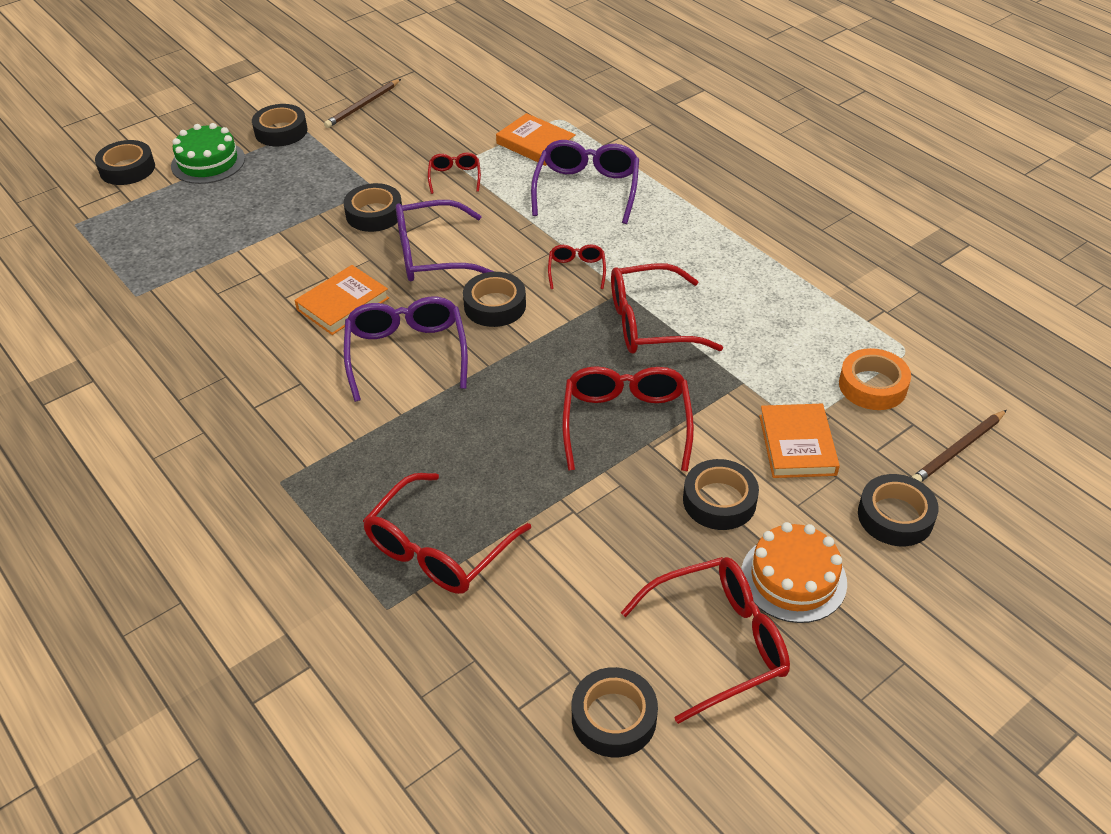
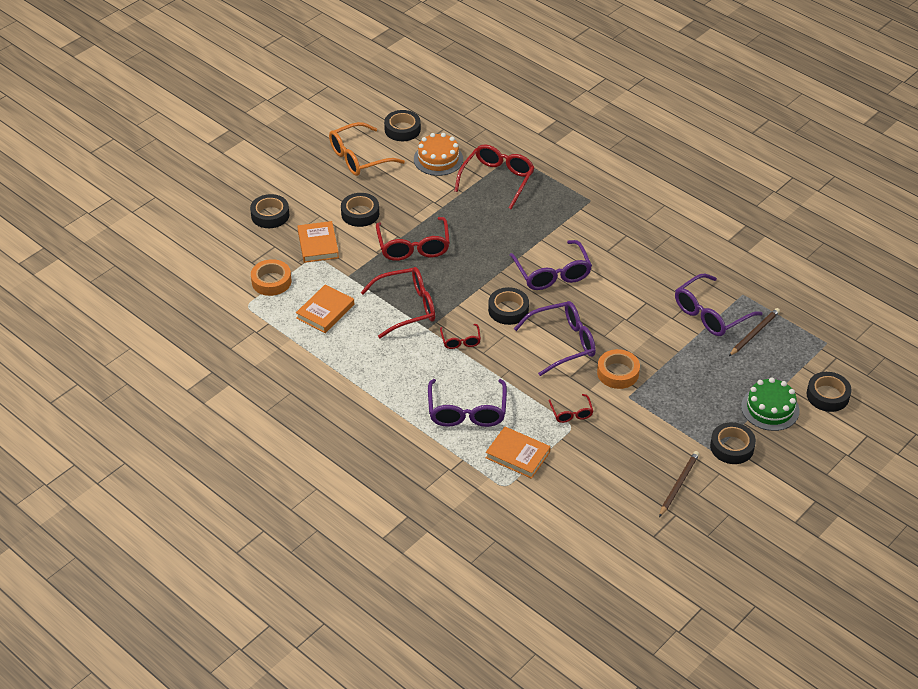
camera: 170 degrees right, 0 degrees up
orange book [295,265,389,335] -> orange book moved to [296,284,354,333]
black tape [344,183,402,232] -> orange tape [597,349,640,389]
red glasses [621,557,790,724] -> orange glasses [329,122,405,176]
orange cake [741,522,847,623] -> orange cake moved to [414,133,463,176]
brown pencil [912,410,1007,482] -> brown pencil moved to [729,308,780,356]
none -> purple glasses [675,274,762,336]

